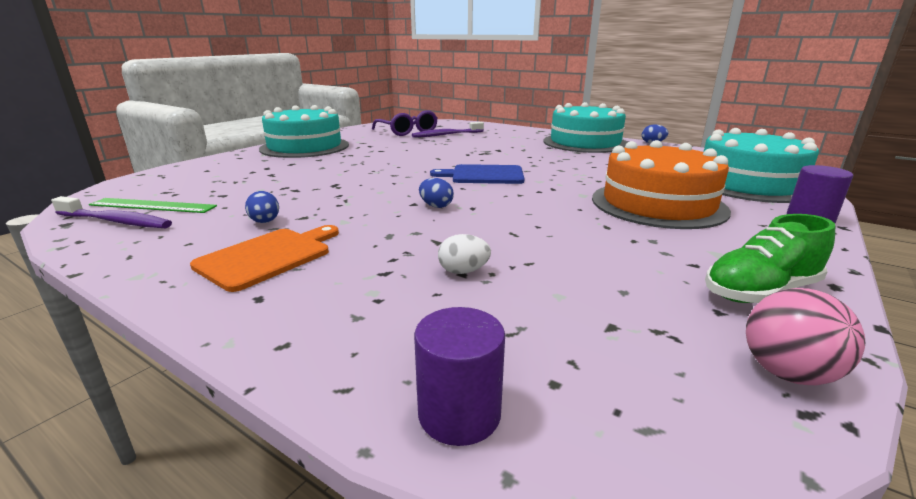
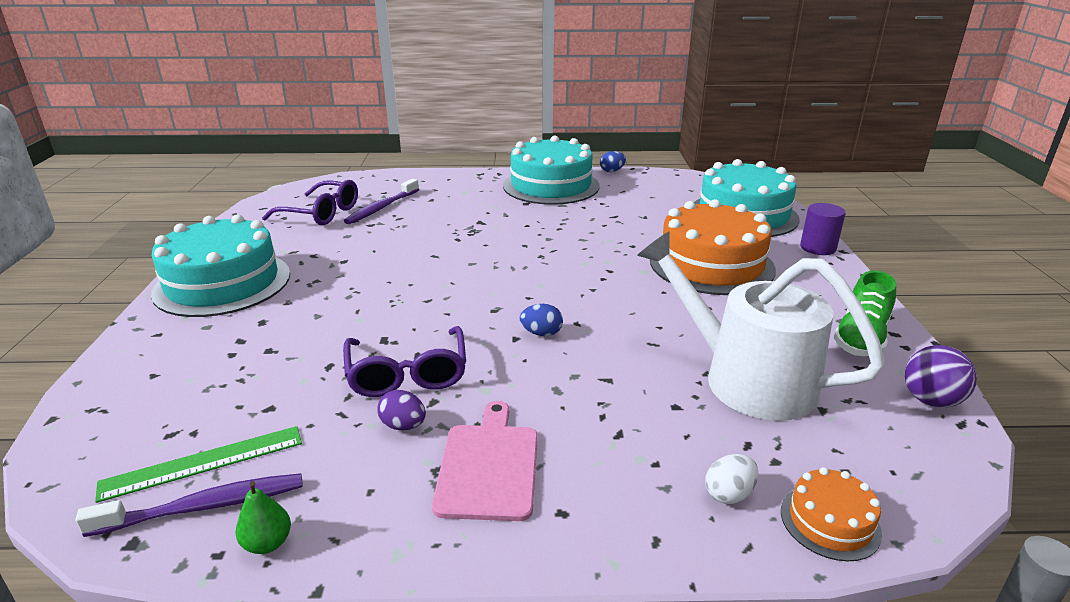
camera: 35 degrees left, 5 degrees up
orange cutting board [190,225,339,292] -> pink cutting board [432,401,538,521]
blue egg [245,191,279,223] -> purple egg [377,390,426,430]
purple cylinder [414,307,505,446] -> orange cake [781,467,882,561]
blue cutting board [430,164,524,184] -> none
white egg [438,234,491,274] -> white egg moved to [705,454,759,504]
pink ball [746,288,865,385] -> purple ball [905,345,977,408]
none -> green pear [236,481,291,554]
none -> purple glasses [343,326,466,397]
none -> white watering can [637,231,885,421]

